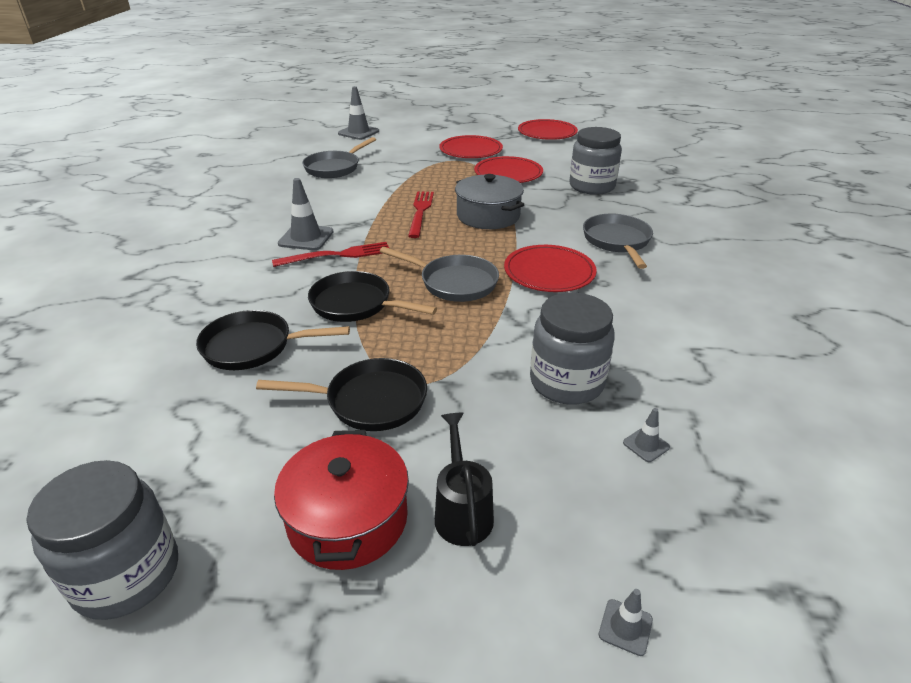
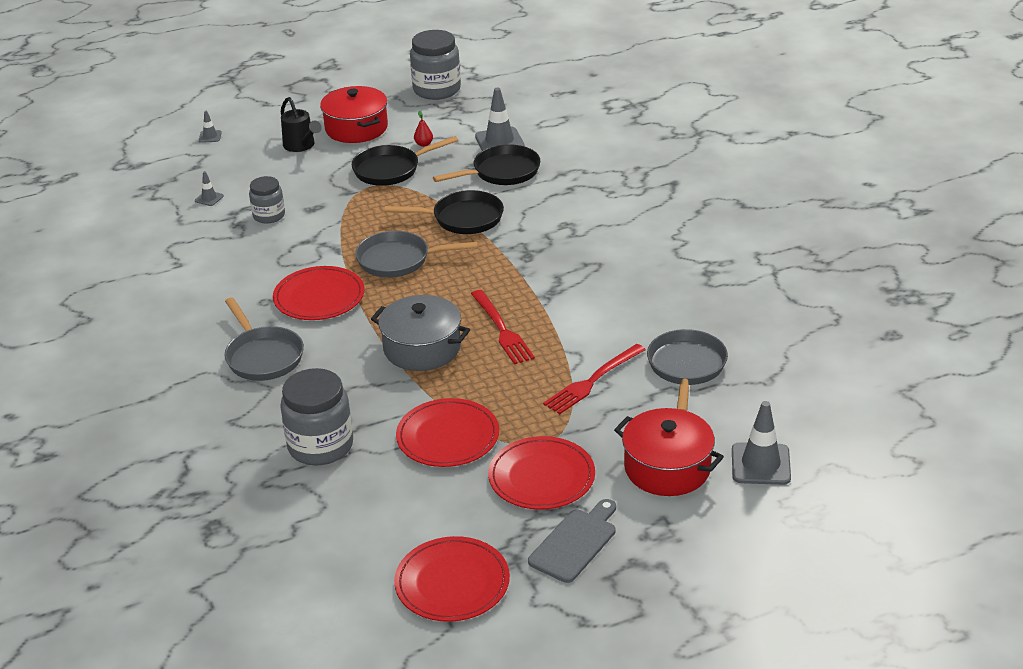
camera: 155 degrees right, 0 degrees up
red fork [272,242,389,267] -> red fork moved to [543,344,646,414]
grey traffic cone [278,178,333,250] -> grey traffic cone moved to [475,88,525,151]
grey jar [530,293,615,405] -> grey jar [249,176,285,224], size x0.60
none -> red pear [414,111,433,147]
none -> grey cutting board [528,499,616,583]
none -> red pot [614,408,724,496]

